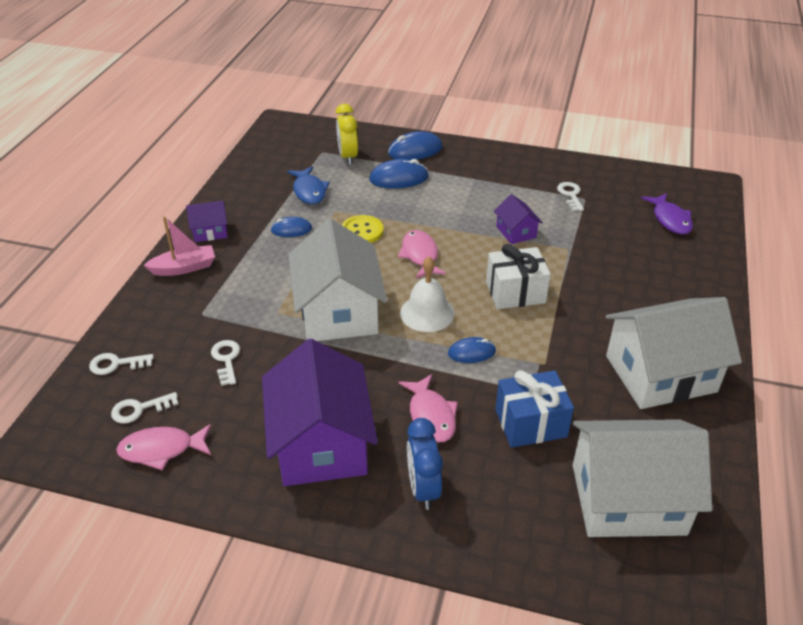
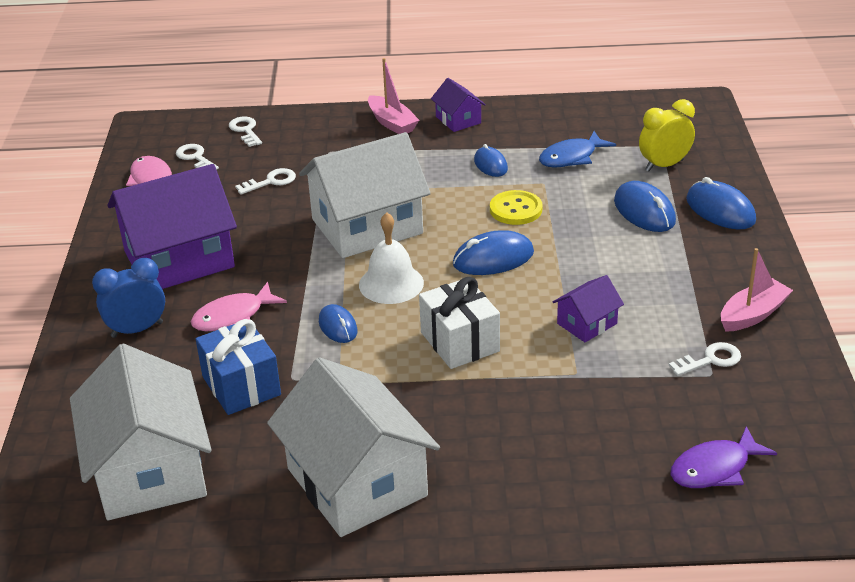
camera: 75 degrees right, 5 degrees down
pink fish [398,230,446,279] -> blue mouse [453,230,534,275]
none -> pink boat [721,248,793,332]

